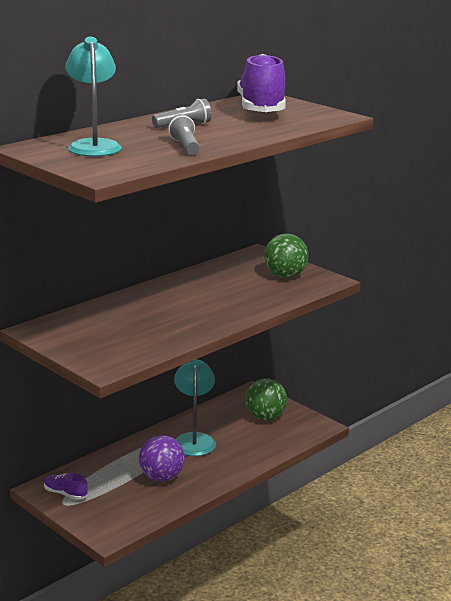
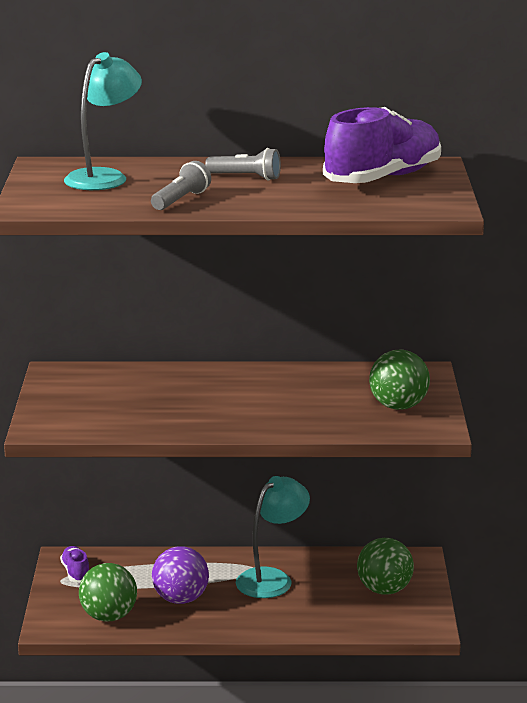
camera: 45 degrees right, 0 degrees up
none -> green ball [79,563,137,621]

